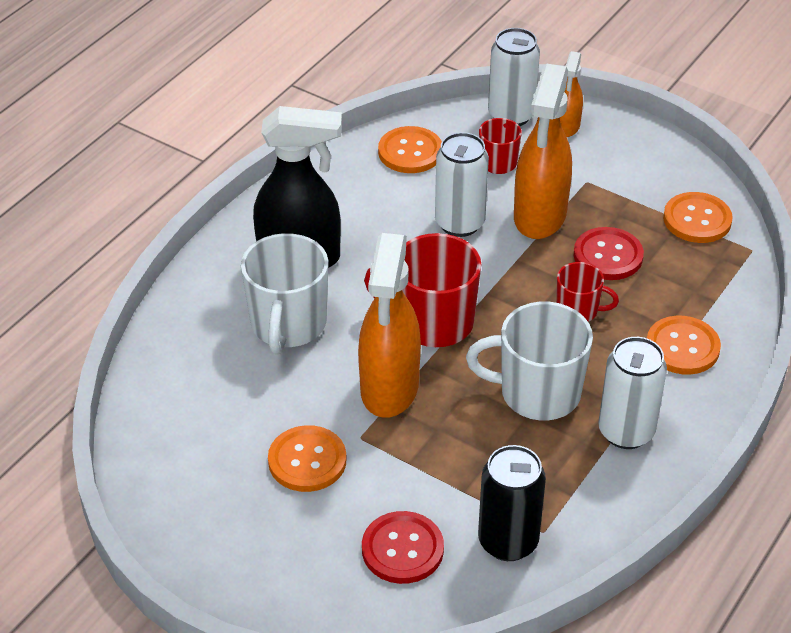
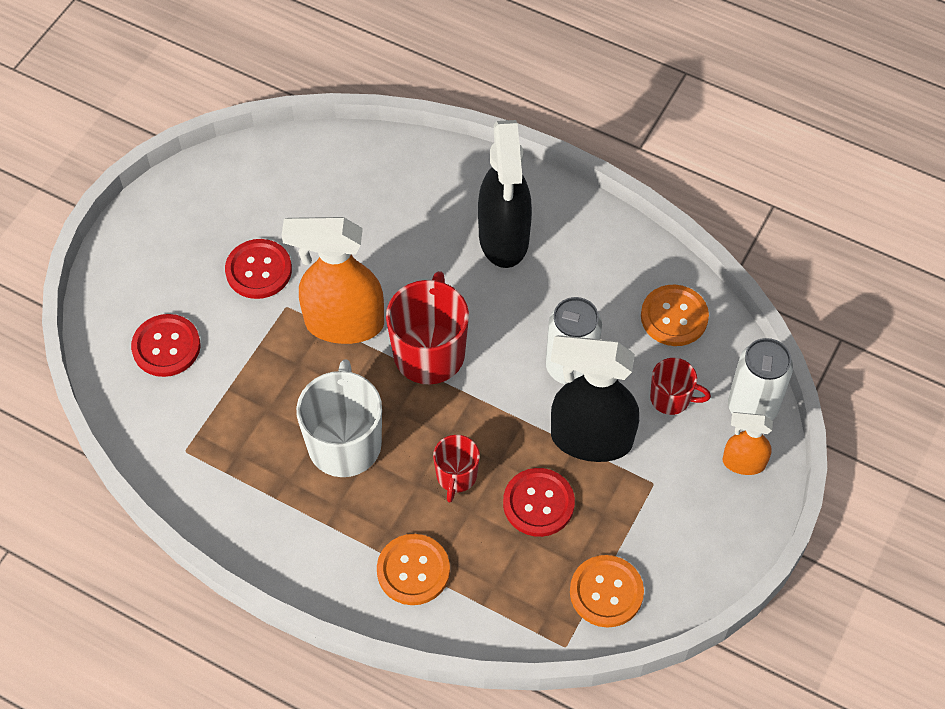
camera: 85 degrees right, 15 degrees up
white mug [241,233,329,354] -> none
orange button [268,425,346,492] -> red button [225,239,292,299]
black can [478,445,546,561] -> none
orange spray bottle [514,64,572,239] -> black spray bottle [551,335,639,462]
white can [598,337,667,449] -> none

